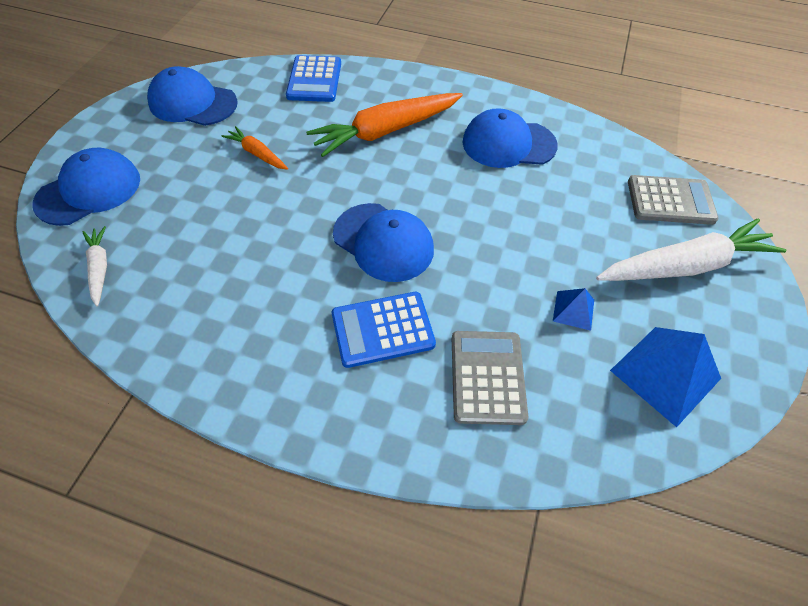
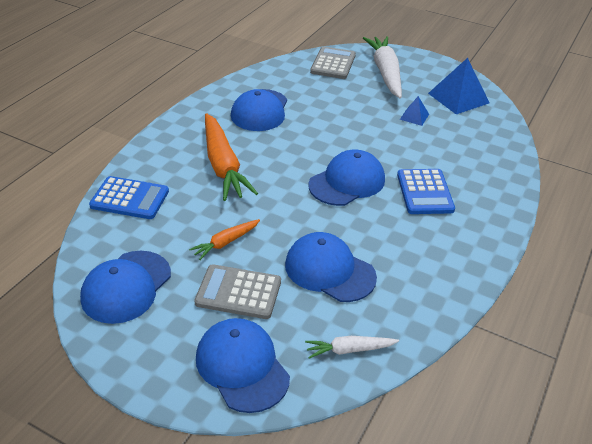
camera: 80 degrees left, 15 degrees down
grey calculator [452,331,528,425] -> grey calculator moved to [194,264,281,319]
none -> blue cap [285,232,377,302]

